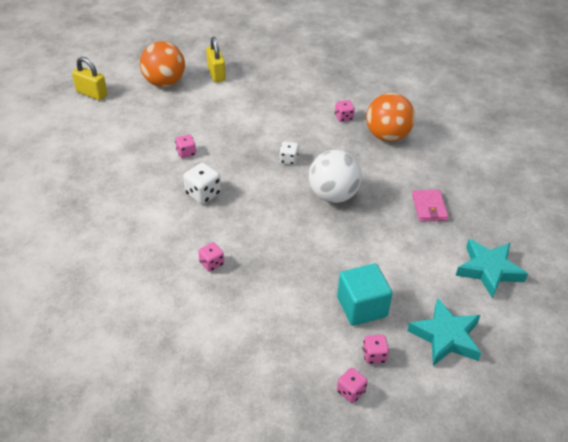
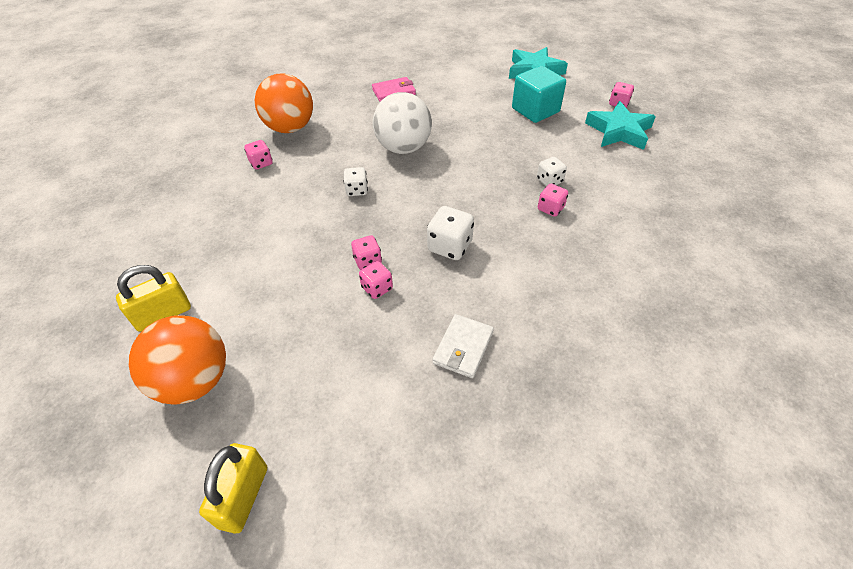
camera: 105 degrees left, 5 degrees up
pink dice [362,335,389,364] -> pink dice moved to [351,235,382,270]
turquoise star [456,239,528,298] -> turquoise star moved to [585,101,656,150]
none -> white wallet [433,314,494,378]
none -> white dice [537,157,567,187]

